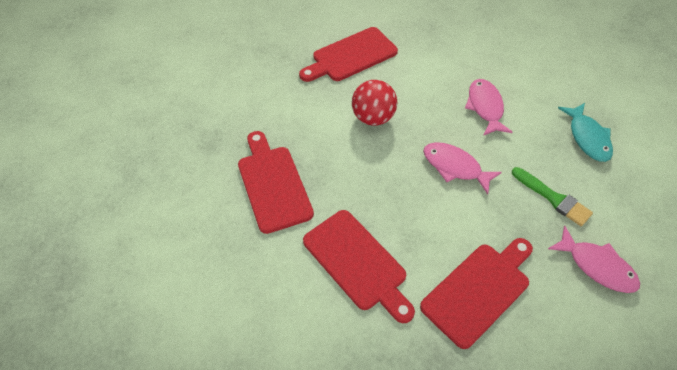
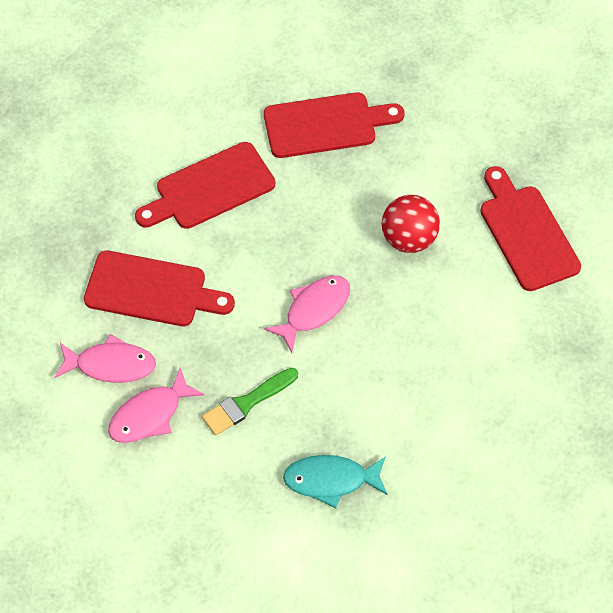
camera: 100 degrees right, 5 degrees up
red cutting board [420,238,533,349] -> red cutting board turned 45 degrees counterclockwise [84,251,235,326]
pink fish [465,79,513,136] -> pink fish moved to [54,334,156,383]

